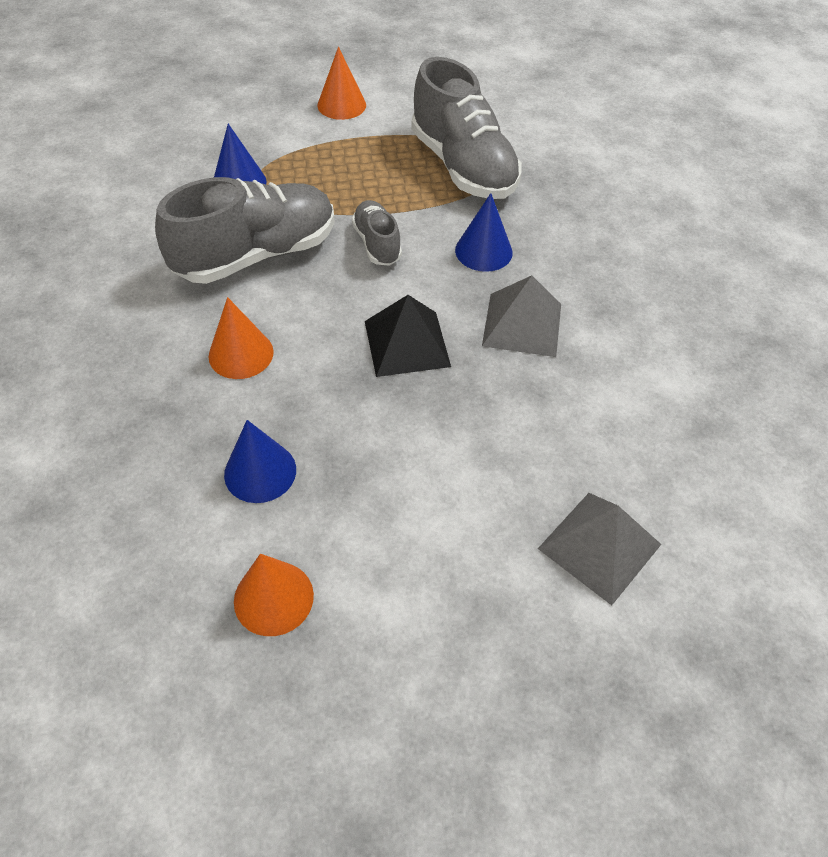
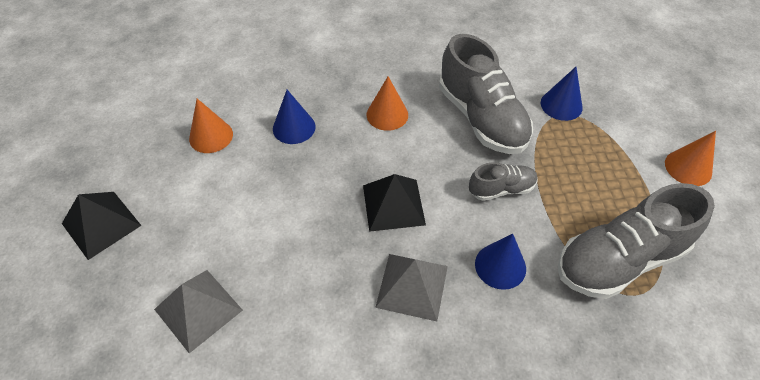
camera: 95 degrees right, 0 degrees up
none -> black pyramid [62,192,142,260]

